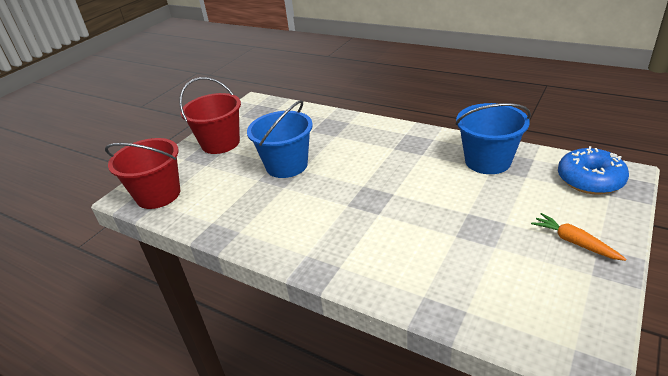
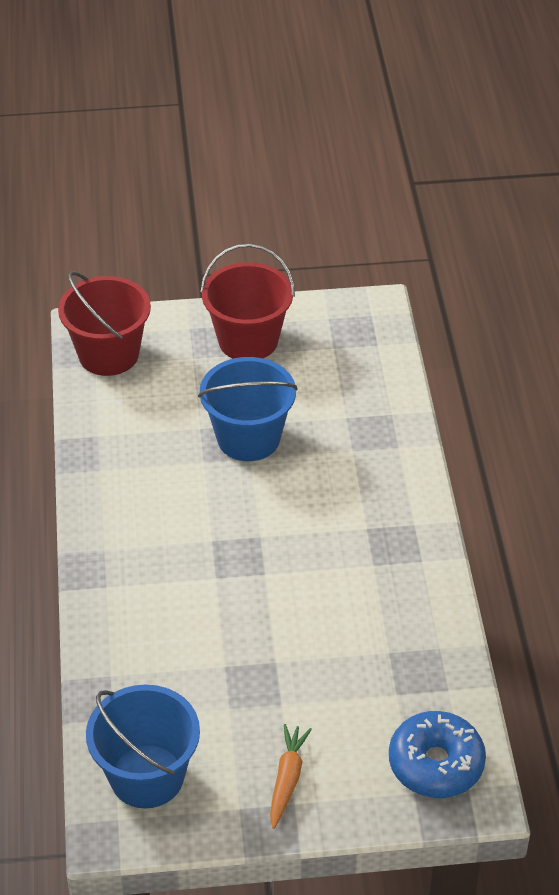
camera: 50 degrees right, 10 degrees up
blue bucket [455,103,531,174] -> blue bucket moved to [86,685,200,809]

